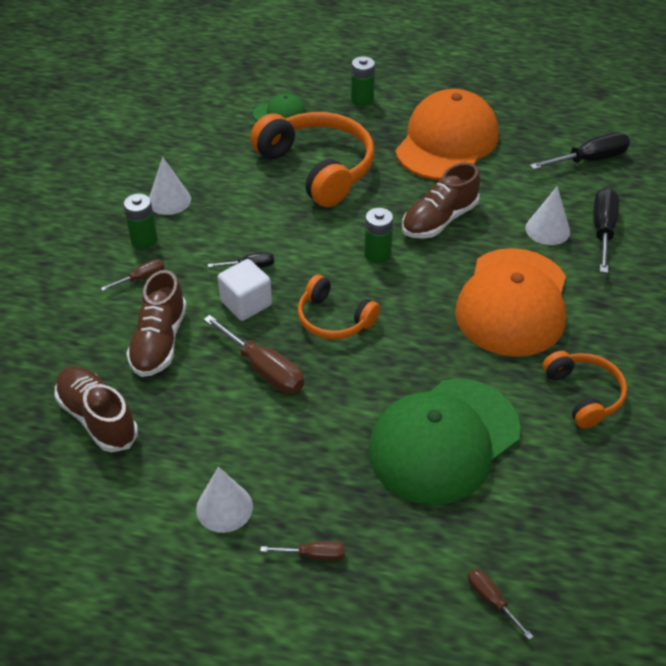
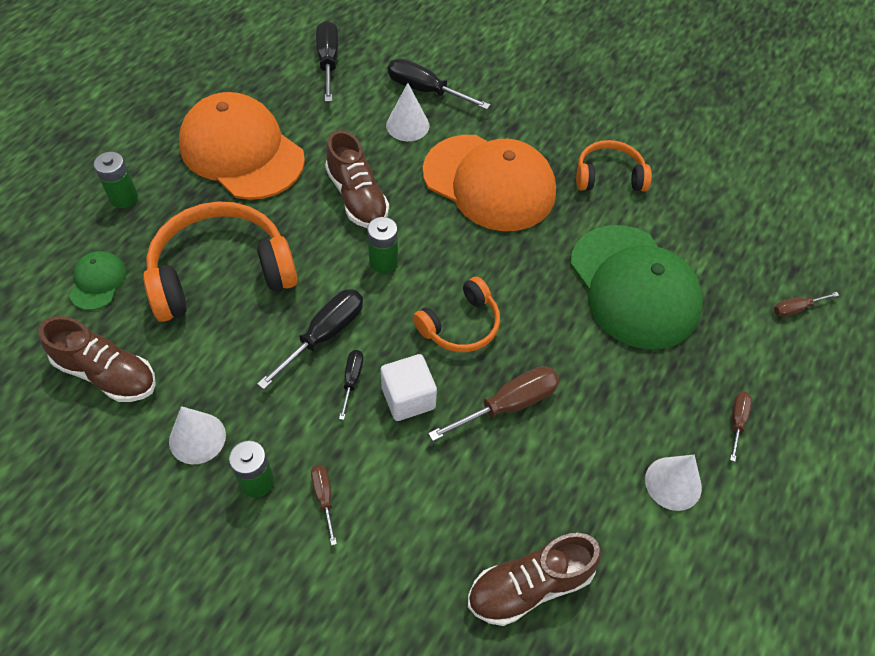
camera: 75 degrees left, 10 degrees up
brown shoe [126,270,187,377] -> brown shoe moved to [39,316,156,402]
none -> black screwdriver [257,289,363,389]

